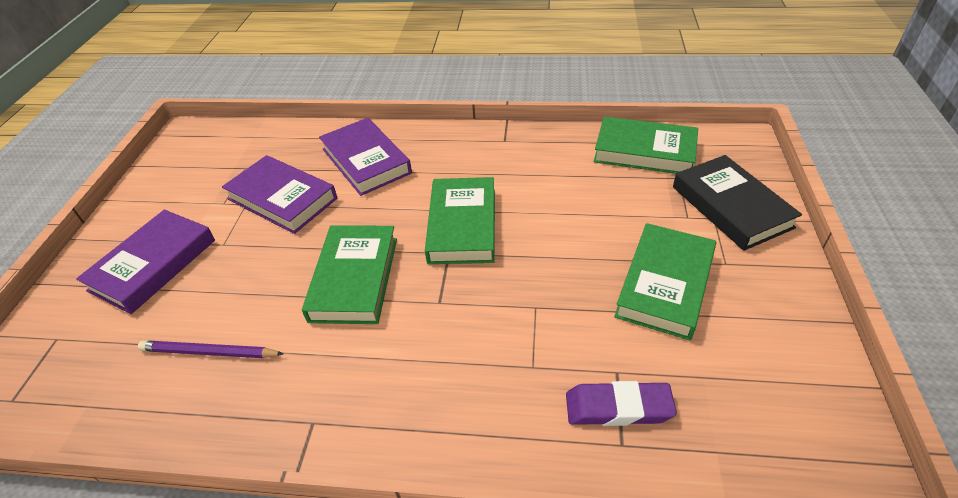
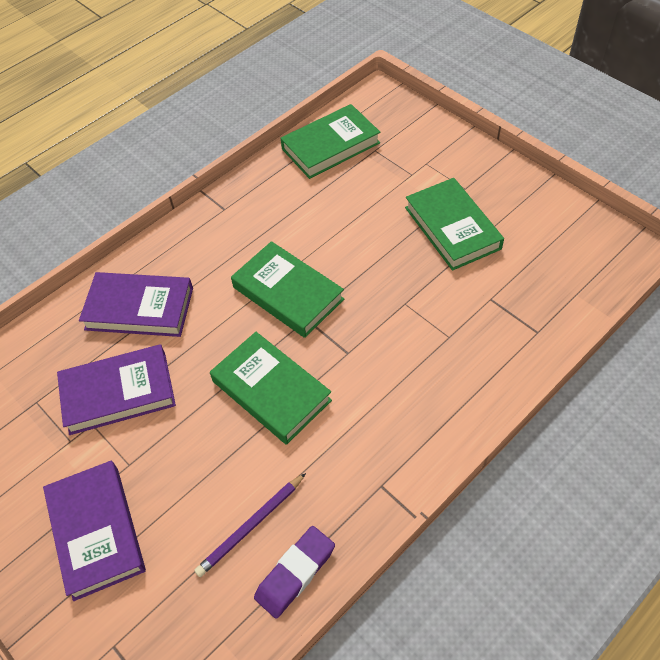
camera: 50 degrees left, 10 degrees up
purple eraser [566,381,677,426] -> purple eraser moved to [254,526,335,619]
black book [673,155,802,251] -> none

